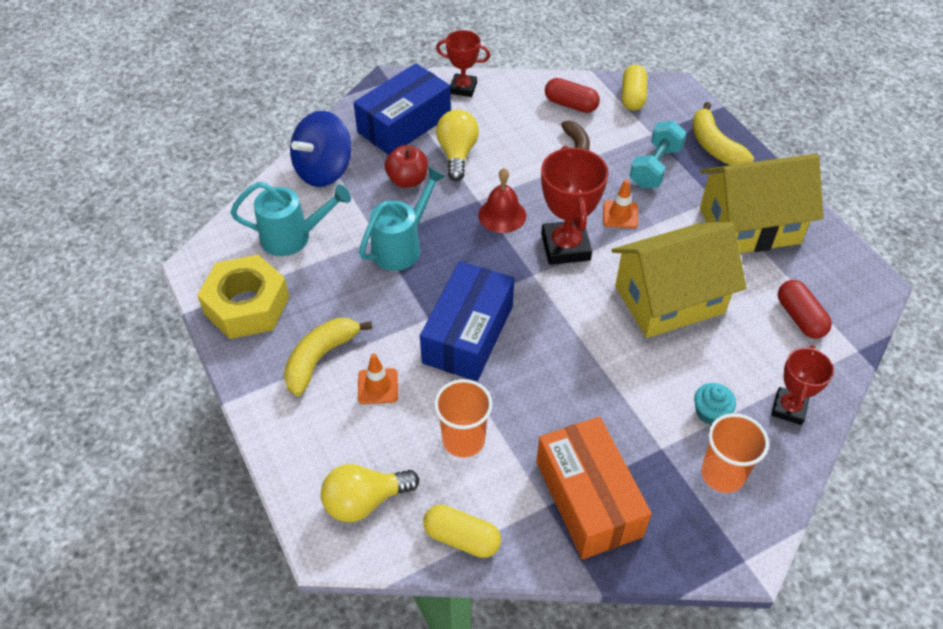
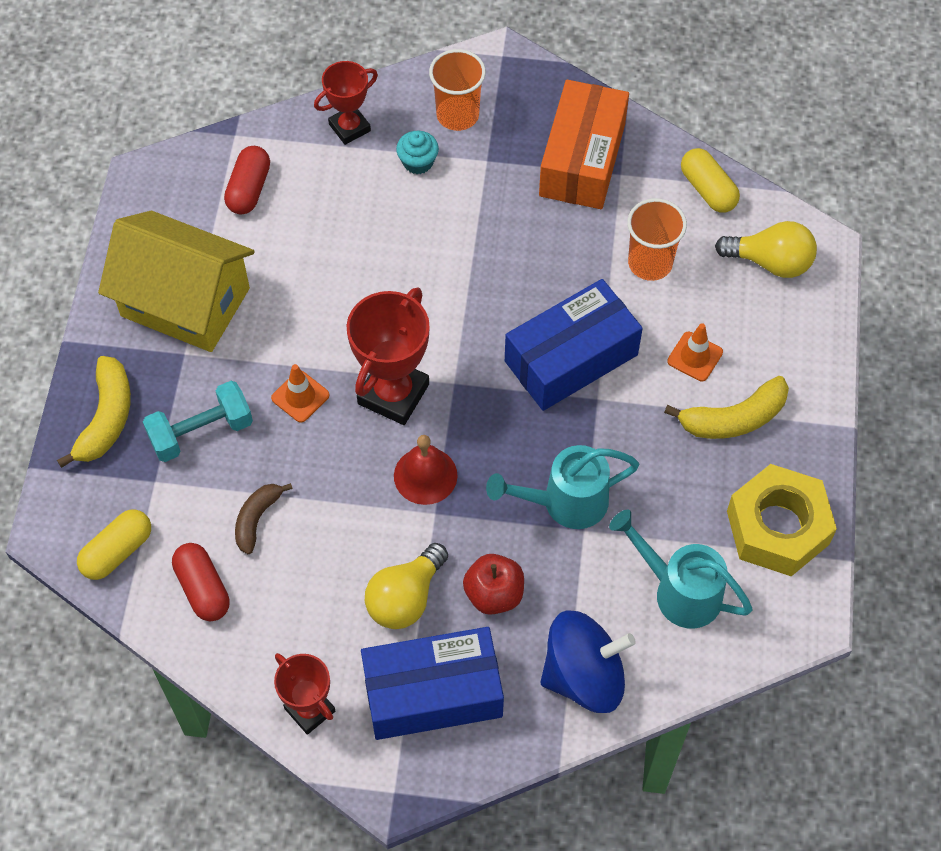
camera: 145 degrees left, 10 degrees up
yellow house [612,222,747,338] -> none

